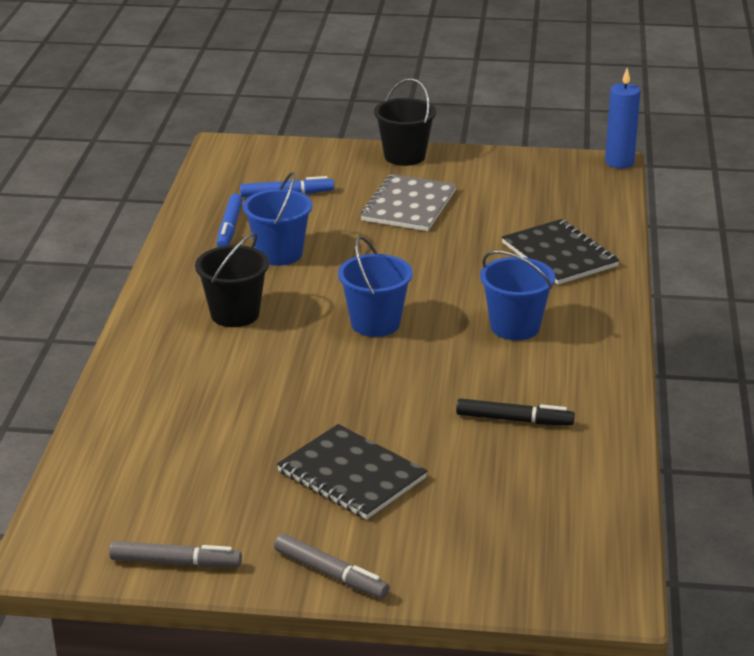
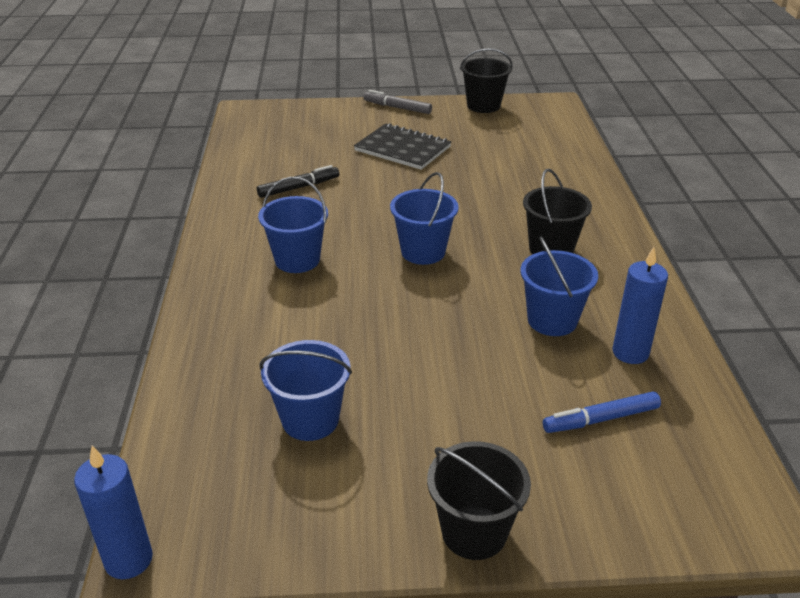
camera: 170 degrees right, 5 degrees up
grey marker [109,541,242,567] -> black bucket [460,48,513,113]
blue marker [217,194,243,247] -> blue candle [612,247,668,364]
grey notebook [361,174,457,231] -> none
black marker [456,398,575,426] -> black marker turned 150 degrees clockwise [257,165,339,198]
black notebook [502,219,620,285] -> none
none -> blue bucket [260,340,352,441]

